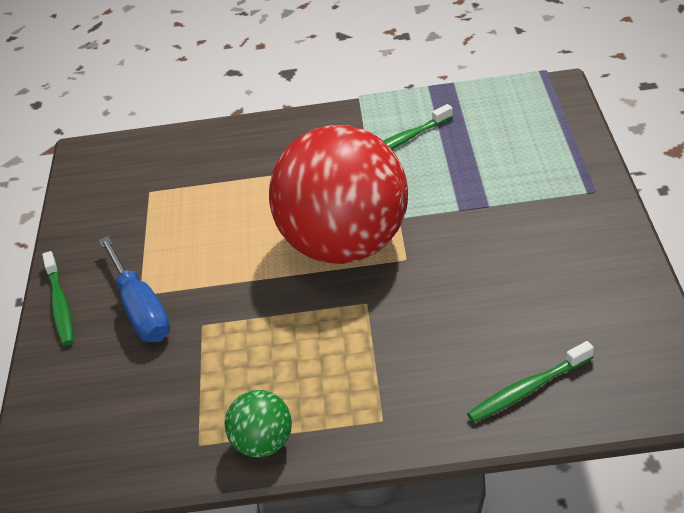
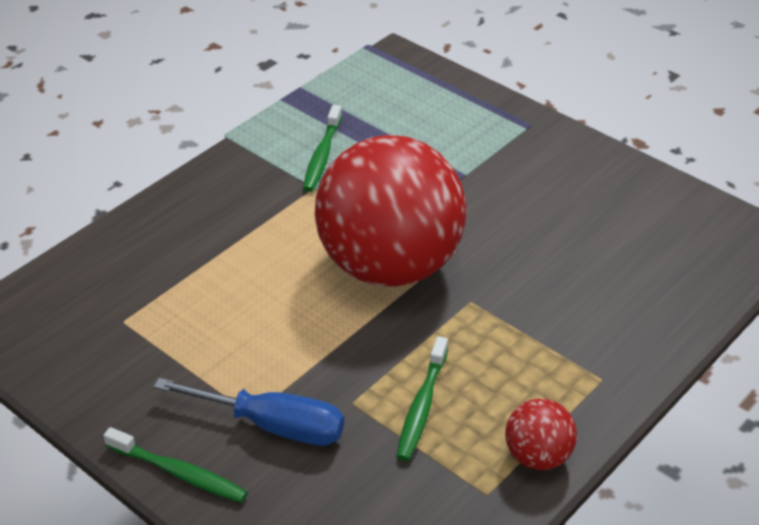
camera: 50 degrees left, 0 degrees up
green ball [225,390,292,457] -> red ball [505,399,577,470]
green toothbrush [467,341,594,422] -> green toothbrush moved to [396,336,448,461]

